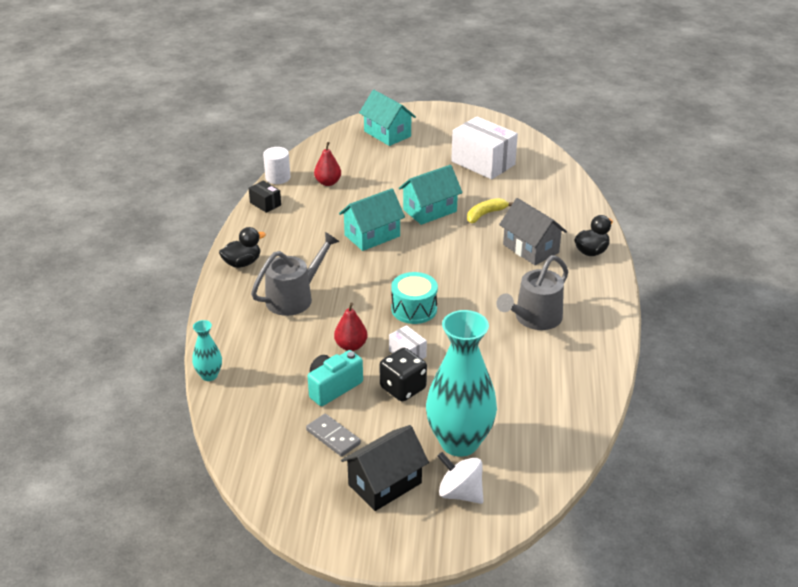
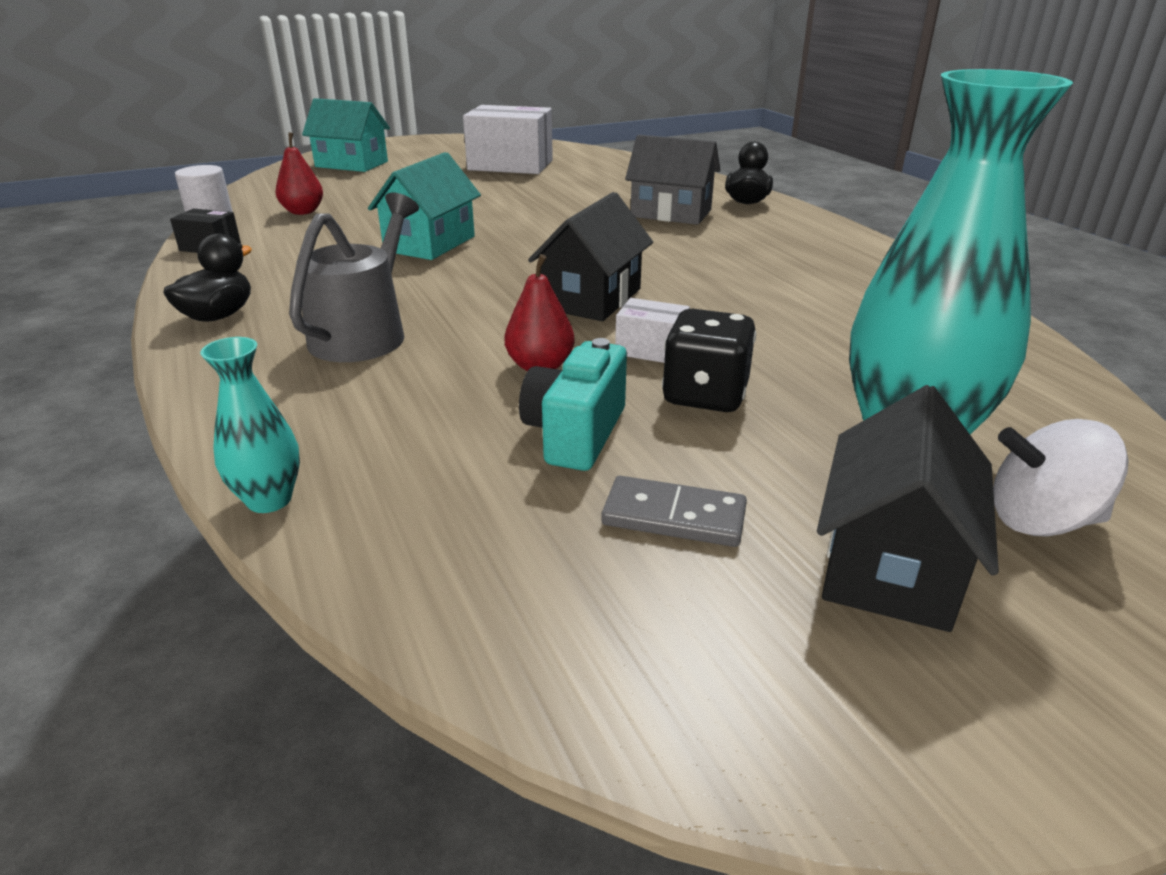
camera: 30 degrees left, 5 degrees down
turquoise drum [391,272,438,324] -> black house [528,192,653,321]
turquoise house [399,165,463,225] -> none
yellow banana [467,198,513,223] -> none
grey watering can [496,255,568,330] -> none

